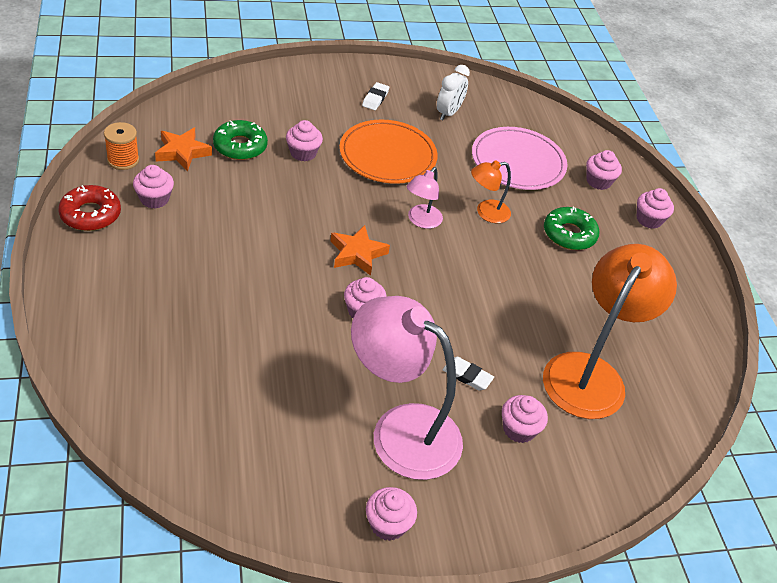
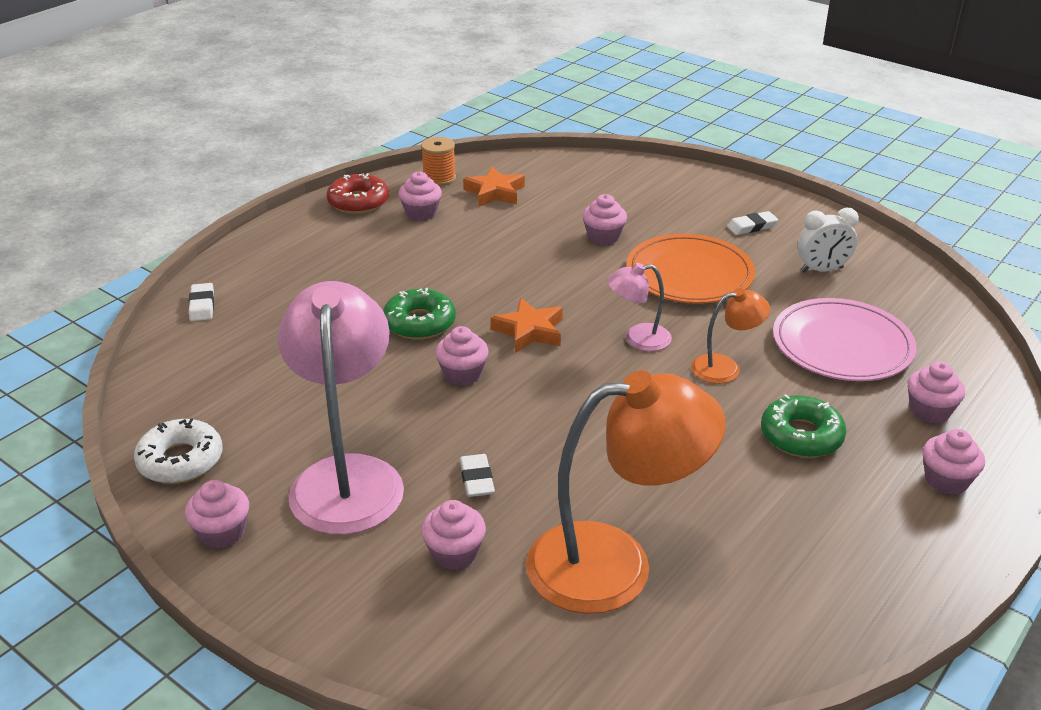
camera: 55 degrees right, 10 degrees down
green donut [213,120,268,160] -> green donut moved to [383,288,456,339]
orange lamp [471,160,511,223] -> orange lamp turned 135 degrees clockwise [691,288,770,384]
none -> white donut [134,418,222,484]
none -> white eraser [189,283,214,321]

